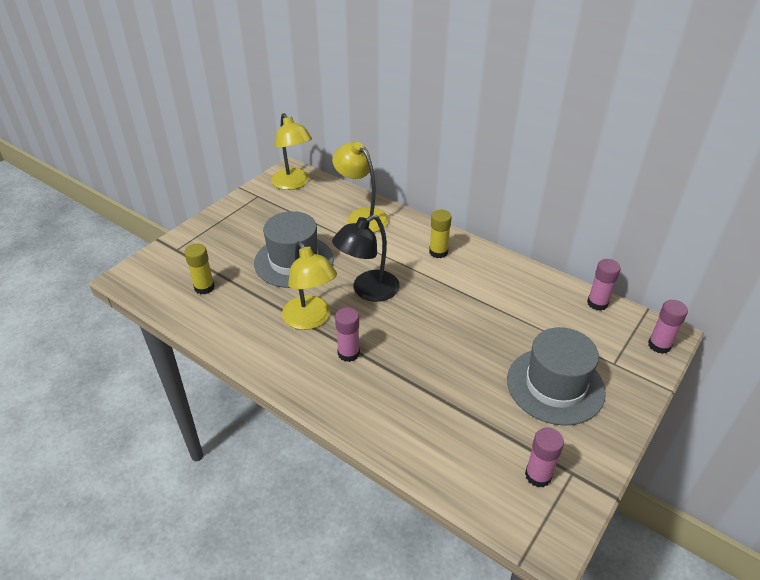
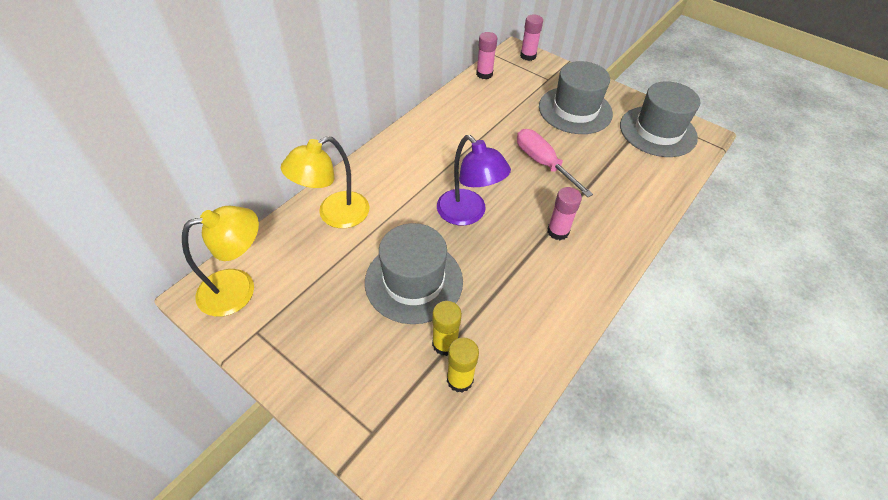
camera: 90 degrees left, 10 degrees up
yellow lamp [282,241,337,330] -> none
black lamp [332,215,400,302] -> purple lamp [437,135,511,226]
yellow glue stick [429,210,452,258] -> yellow glue stick moved to [432,301,462,356]
pink glue stick [525,428,564,487] -> grey hat [620,81,700,157]
none -> pink screwdriver [517,129,593,197]

